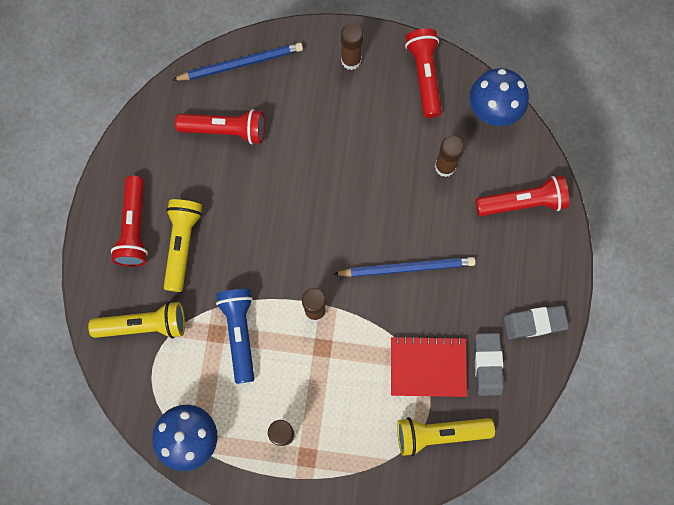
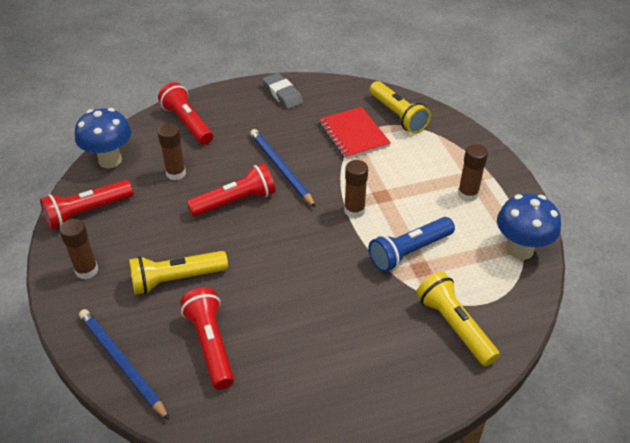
camera: 115 degrees left, 30 degrees down
red flashlight [111,175,148,267] -> red flashlight moved to [187,163,275,217]
yellow flashlight [164,199,202,292] -> yellow flashlight moved to [129,251,228,295]
grey eraser [474,333,504,396] -> none

